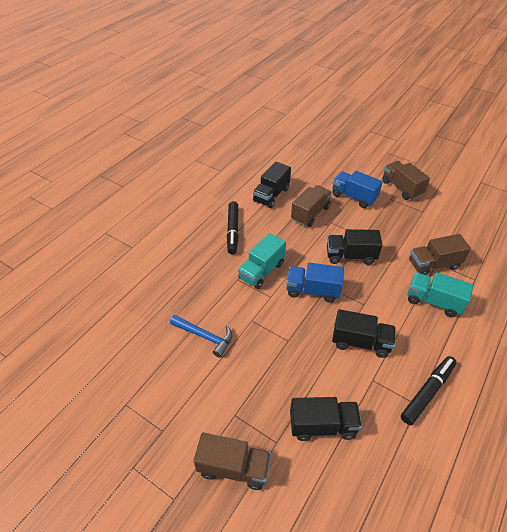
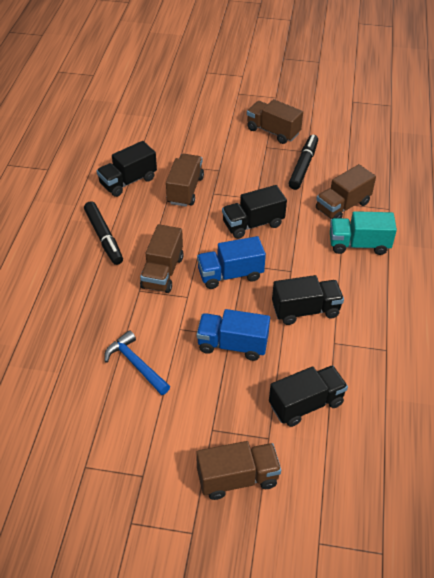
camera: 25 degrees left, 0 degrees up
blue hammer [170,315,232,358] -> blue hammer turned 135 degrees counterclockwise [104,330,170,395]
turquoise truck [238,233,286,289] -> brown truck [140,224,184,293]
black truck [253,162,291,208] -> black truck turned 45 degrees clockwise [96,141,157,197]
blue truck [332,171,383,208] -> blue truck moved to [196,309,270,361]
black marker [401,356,457,425] -> black marker moved to [289,135,318,190]

